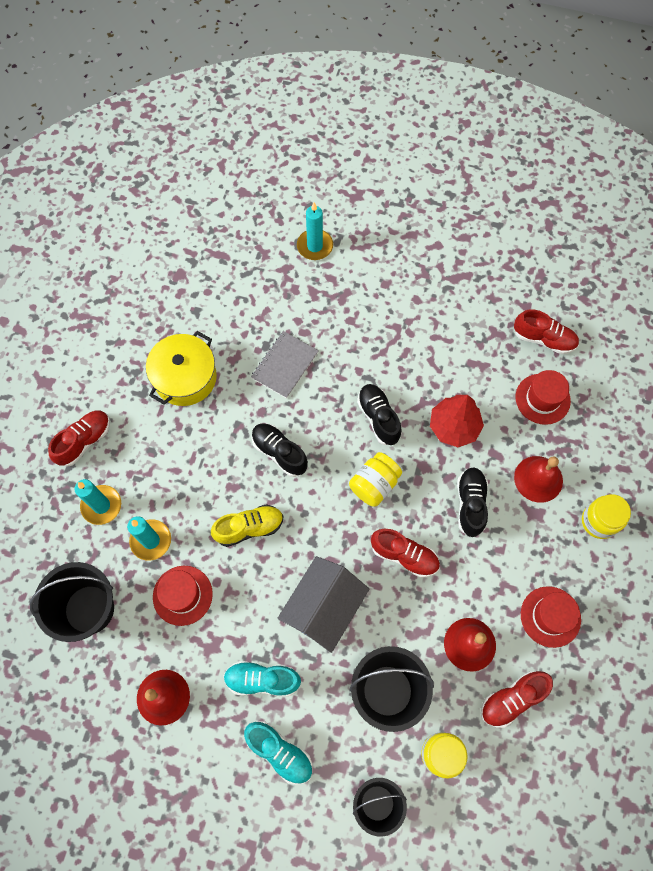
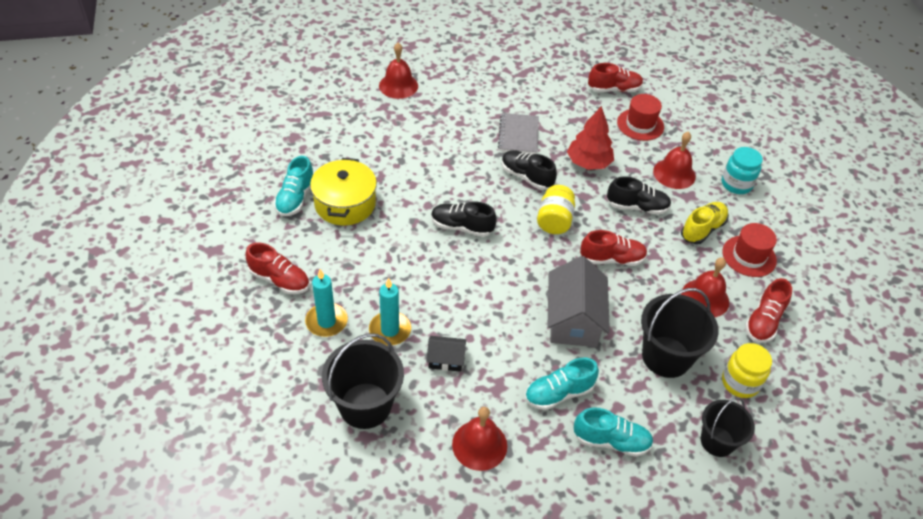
camera: 30 degrees left, 20 degrees down
red shoe [48,411,110,467] -> red shoe turned 105 degrees clockwise [246,242,310,294]
red hat [153,566,213,626] -> black house [426,336,466,372]
yellow shoe [211,504,284,547] -> yellow shoe moved to [681,202,729,244]
grey notebook [251,331,319,398] -> grey notebook moved to [498,113,539,154]
turquoise candle [297,202,333,260] -> red bell [379,43,418,99]
black shoe [457,467,488,537] -> black shoe turned 120 degrees clockwise [607,176,671,215]
yellow jar [582,494,631,539] -> turquoise jar [722,147,763,194]
none -> turquoise shoe [274,156,313,216]

